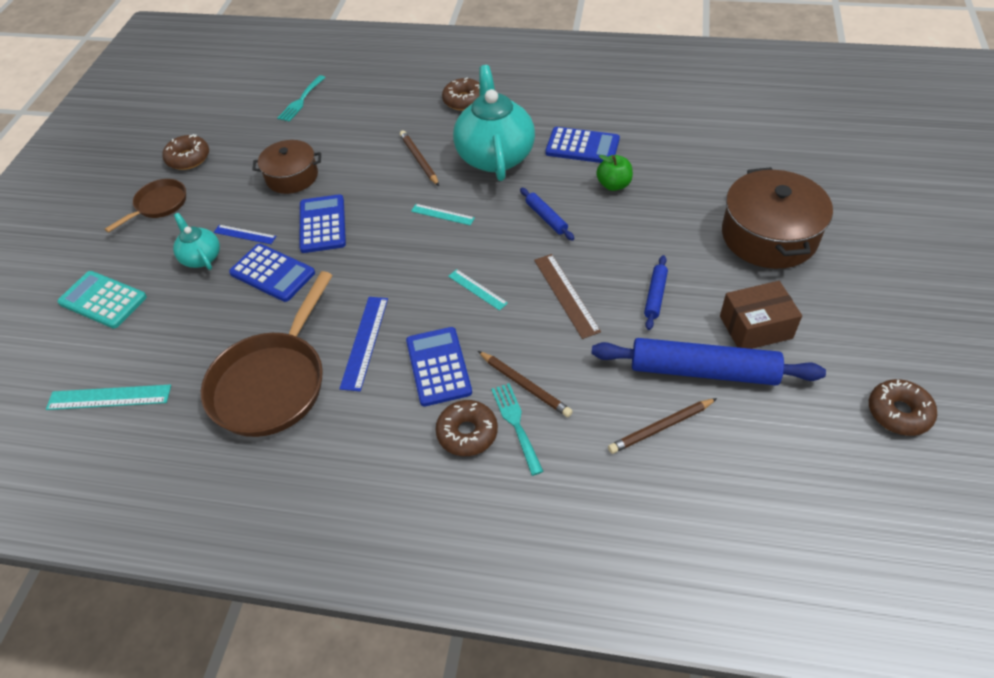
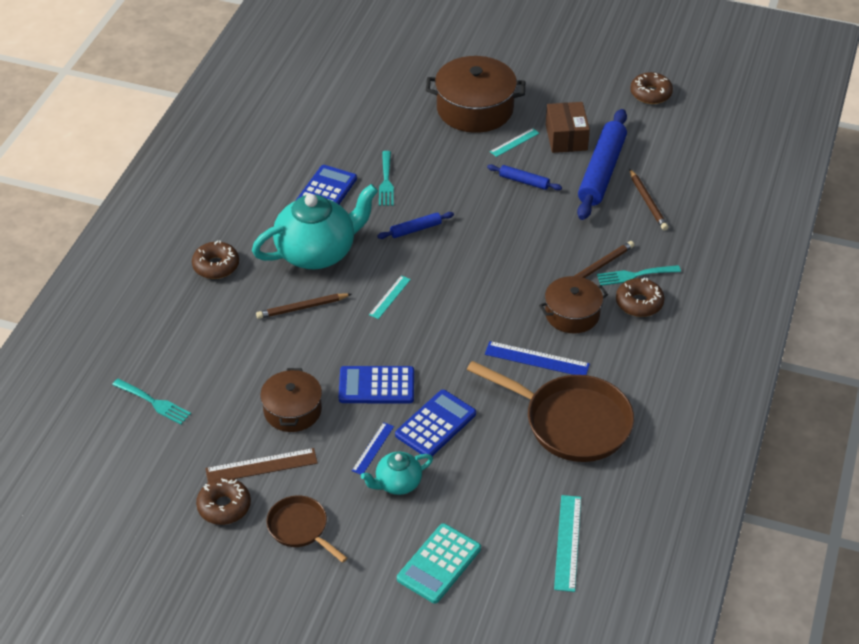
camera: 85 degrees left, 5 degrees down
blue calculator [406,327,472,406] -> brown pot [539,276,608,334]
turquoise ruler [448,269,508,311] -> turquoise ruler moved to [490,128,539,157]
turquoise teapot [453,65,535,181] -> turquoise teapot turned 150 degrees clockwise [252,184,378,269]
brown ruler [534,254,601,339] -> brown ruler moved to [205,448,318,483]
green apple [596,155,633,191] -> turquoise fork [379,151,394,206]

